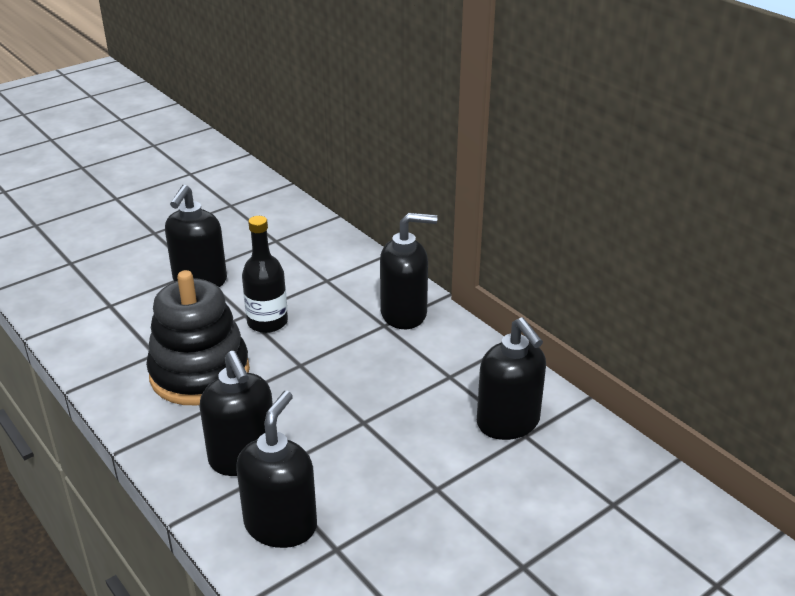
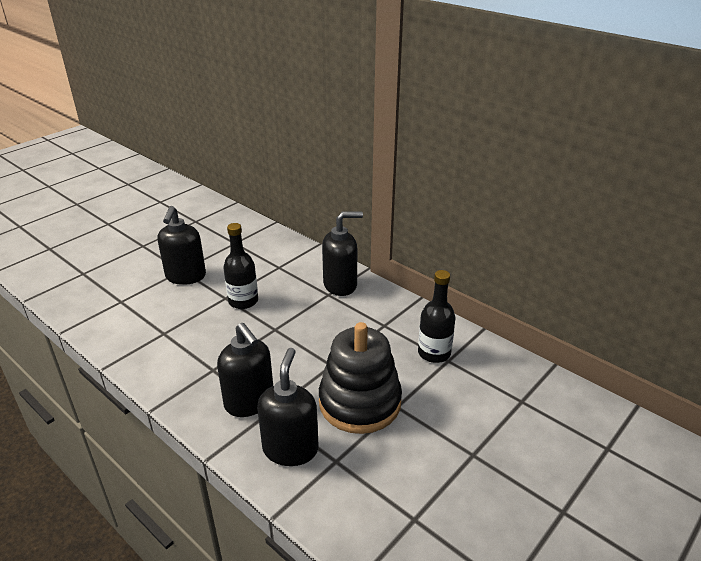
camera: 10 degrees left, 0 degrees up
black stacking toy [146,270,250,405] -> black stacking toy moved to [319,322,402,434]
black soap dispenser [477,317,546,440] -> black bottle [418,270,456,363]

